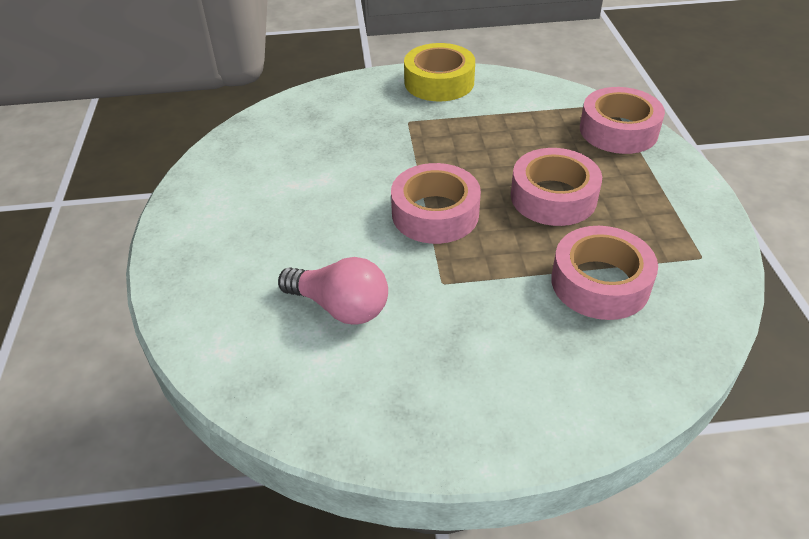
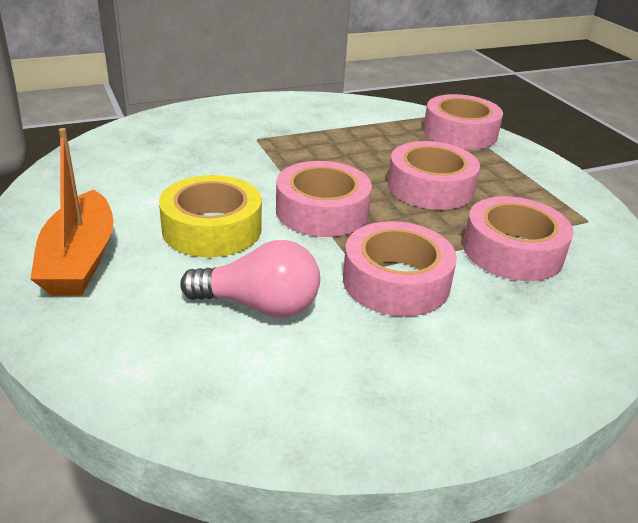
camera: 20 degrees left, 10 degrees down
yellow tape [404,43,475,101] -> yellow tape moved to [159,175,262,257]
none -> orange boat [30,128,113,296]
none -> pink tape [343,221,457,316]

